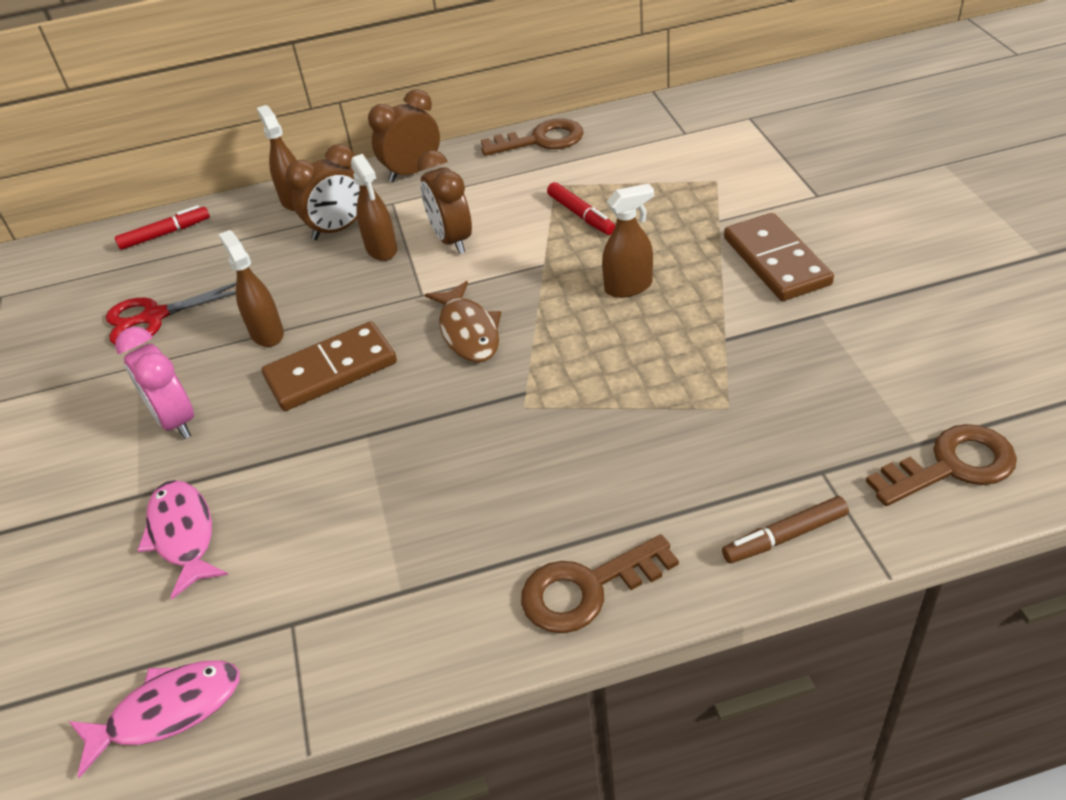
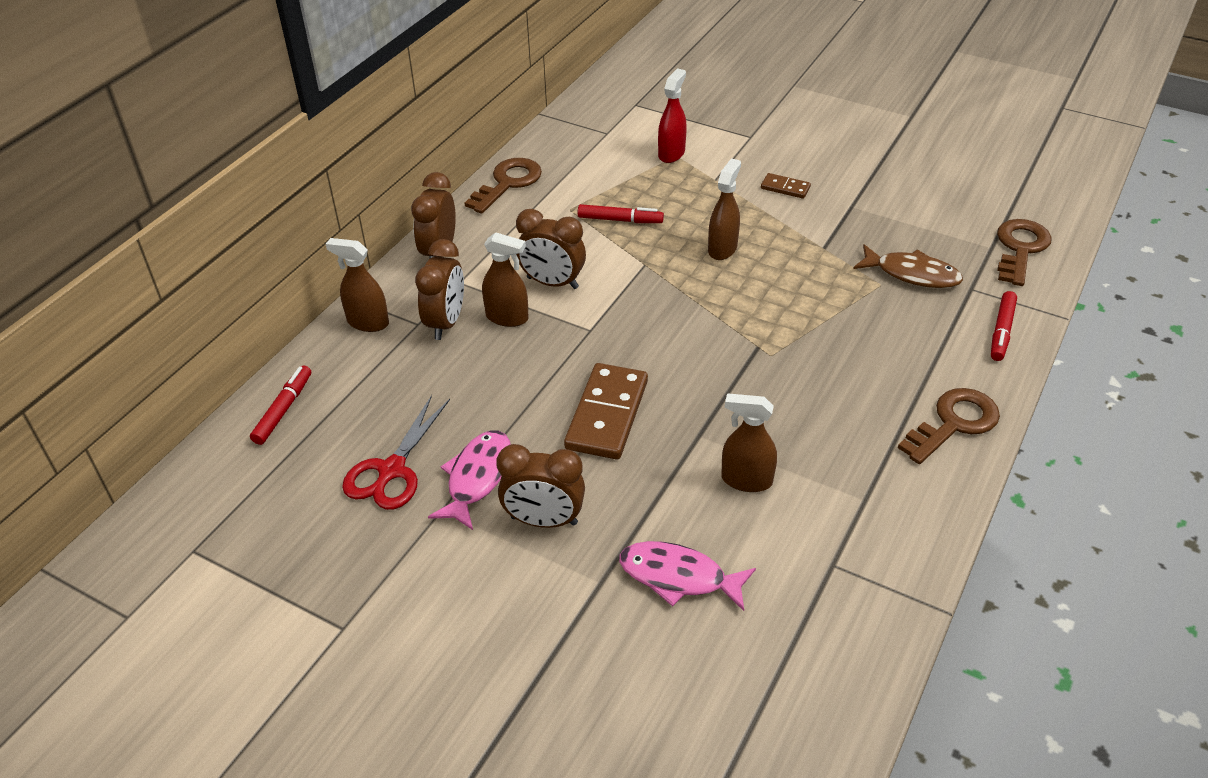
camera: 50 degrees left, 0 degrees up
pink fish [68,660,240,778] -> pink fish moved to [428,430,511,530]
pink clock [115,327,194,439] -> brown clock [496,444,585,528]
brown spray bottle [219,230,284,347] -> brown spray bottle moved to [721,393,777,492]
brown fish [425,281,501,362] -> brown fish moved to [853,244,963,288]
brown key [521,534,679,633] -> brown key turned 150 degrees counterclockwise [898,388,1000,464]
brown marker [722,496,849,563] -> red marker [991,291,1017,361]
brown domino [724,213,834,301] -> brown domino [761,173,811,199], size x0.49
none -> red spray bottle [658,68,687,163]

